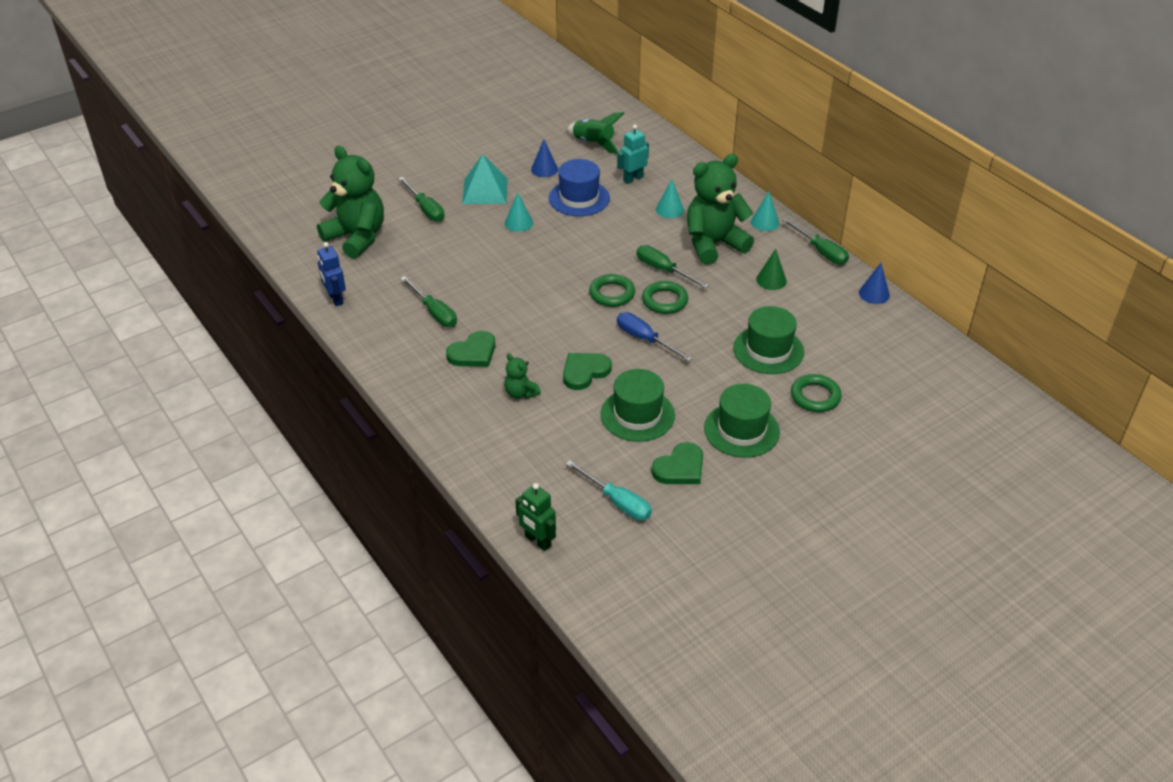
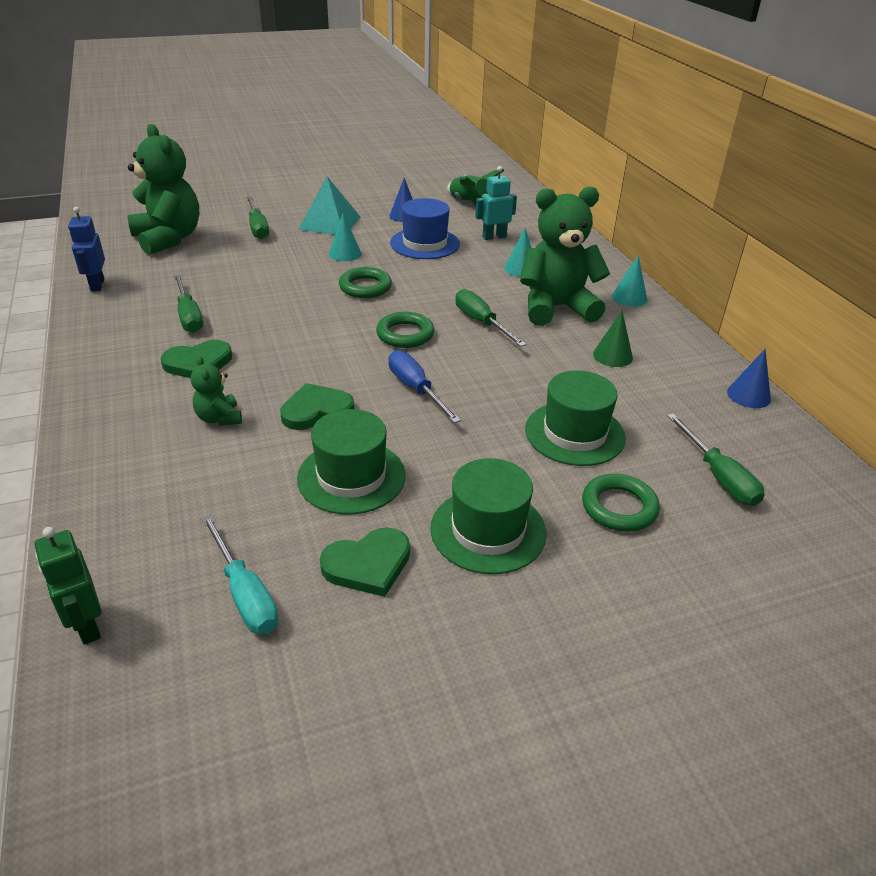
camera: 15 degrees right, 5 degrees down
green ring [642,281,688,314] -> green ring moved to [339,267,392,298]
green screwdriver [782,218,849,265] -> green screwdriver moved to [667,413,764,506]

